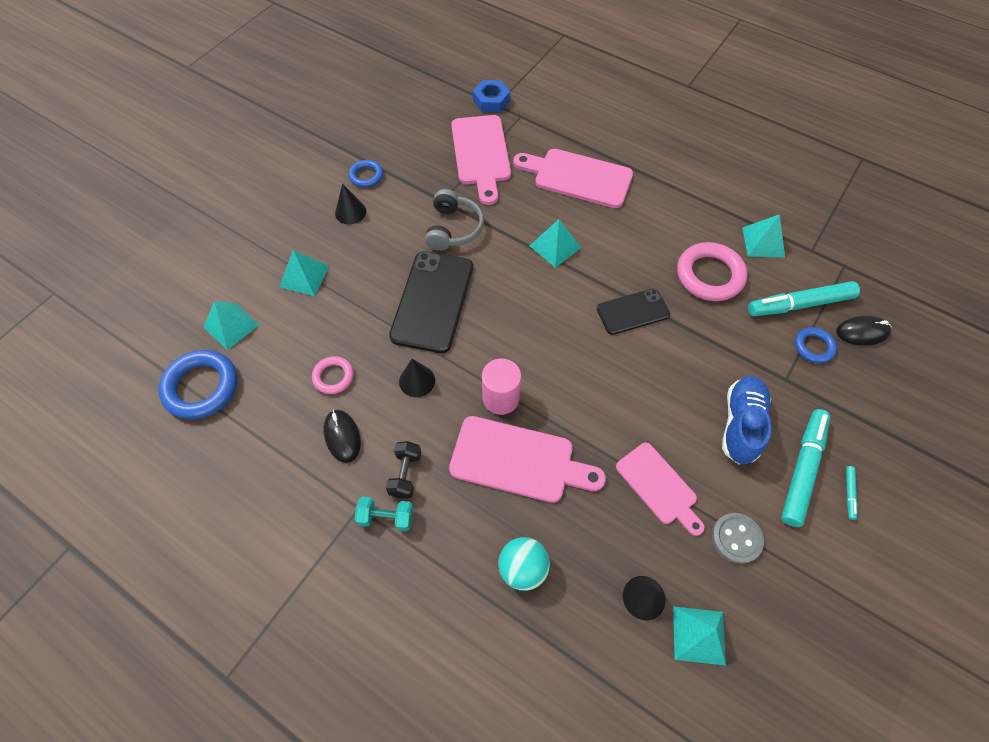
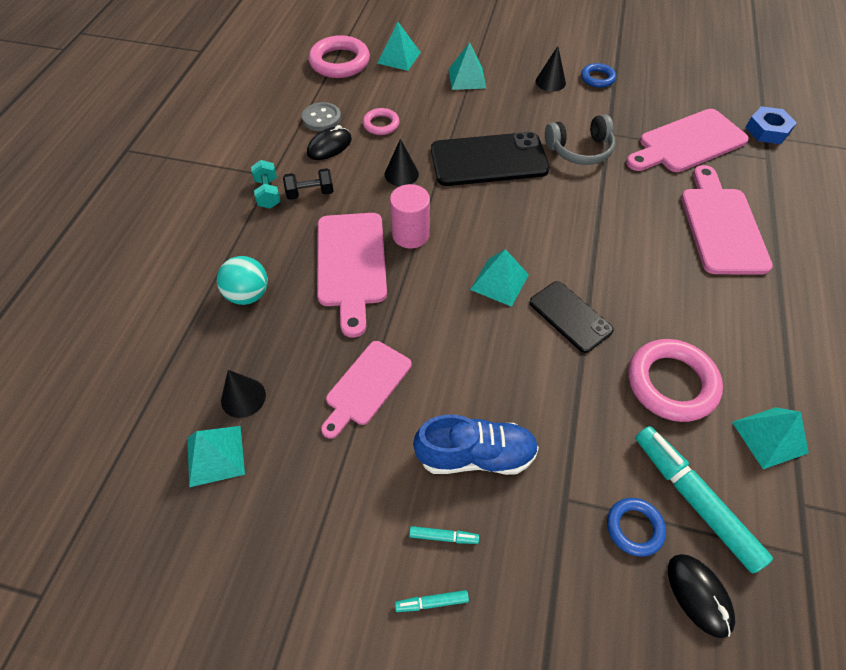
camera: 70 degrees right, 5 degrees down
blue ring [158,350,237,420] -> pink ring [308,35,370,78]
turquoise pyramid [530,219,581,268] -> turquoise pyramid moved to [470,249,529,307]
grey button [712,513,764,564] -> grey button moved to [302,102,341,131]
turquoise marker [781,409,830,527] -> turquoise marker [409,526,479,544], size x0.42

